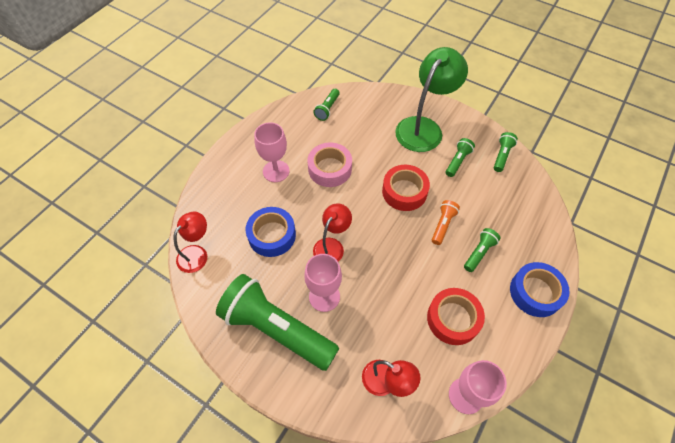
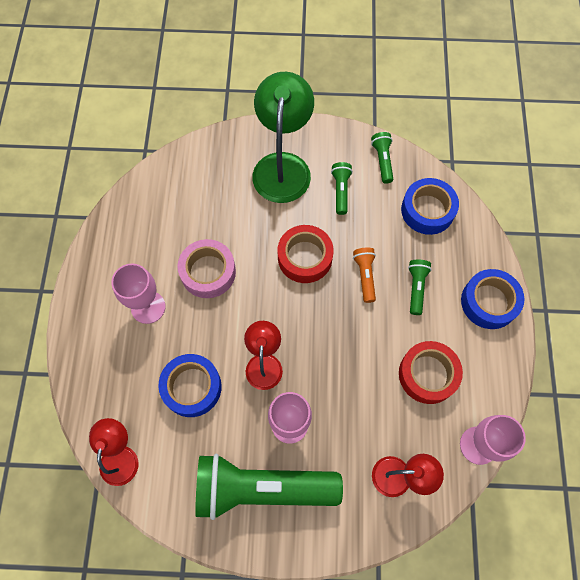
camera: 30 degrees left, 10 degrees up
green flashlight [314,89,340,121] -> none
none -> blue tape [401,178,459,235]

